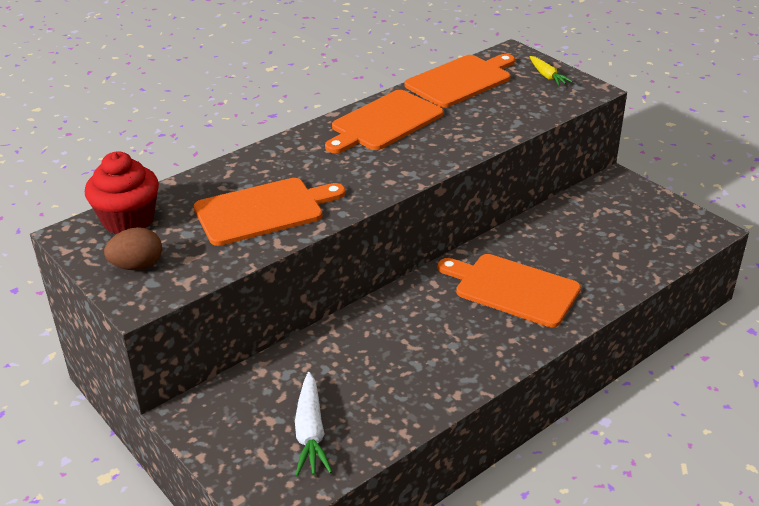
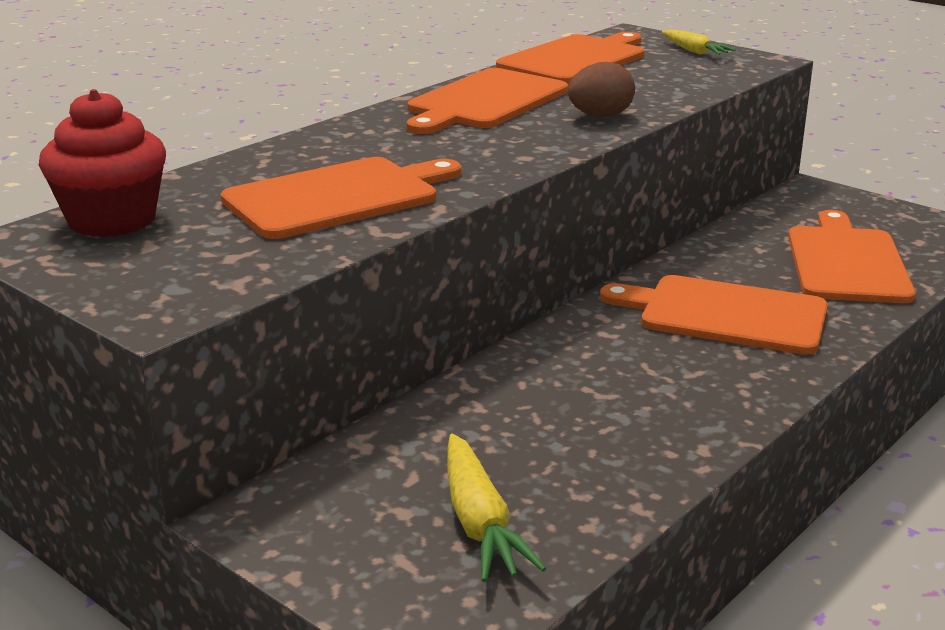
camera: 10 degrees left, 10 degrees down
brown egg [104,227,162,270] -> brown egg moved to [568,62,635,117]
white carrot [295,372,332,476] -> yellow carrot [447,433,546,582]
none -> orange cutting board [788,210,916,303]

